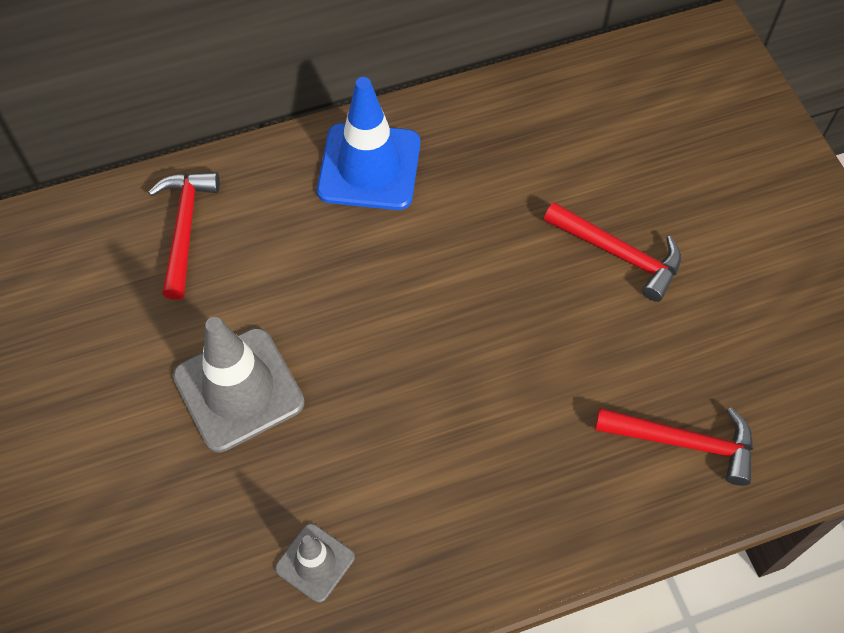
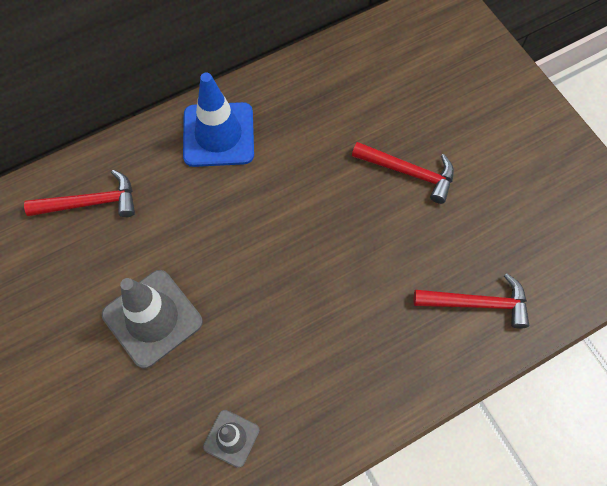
camera: 10 degrees left, 5 degrees up
red hammer [148,172,220,300] -> red hammer turned 90 degrees clockwise [24,170,135,217]

